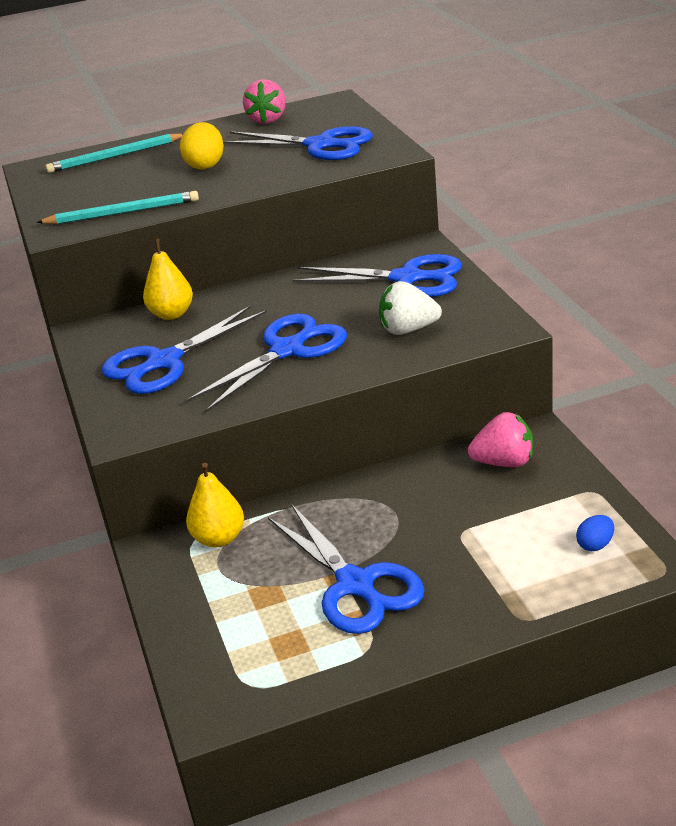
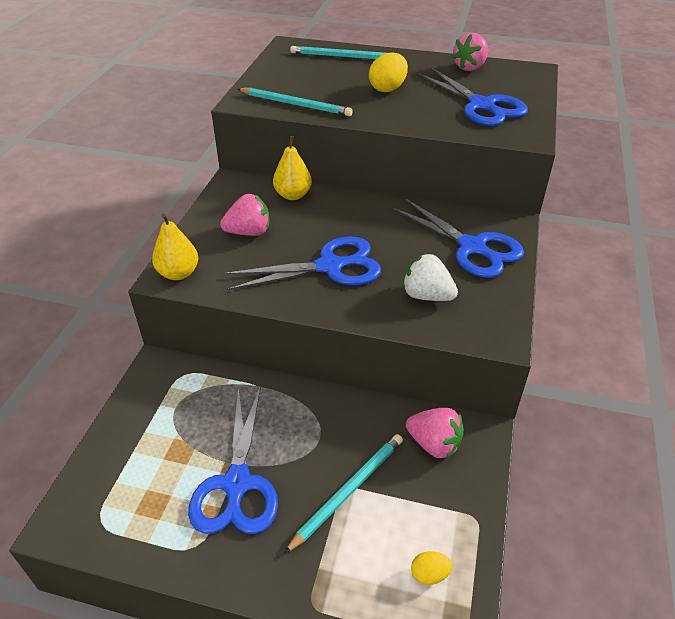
camera: 30 degrees right, 10 degrees up
blue scissors [101,305,267,394] -> pink strawberry [220,194,269,236]
yellow pear [186,463,244,547] -> yellow pear moved to [152,213,198,280]
blue egg [576,515,614,551] -> yellow egg [411,551,453,585]
none -> turquoise pencil [284,434,403,554]

